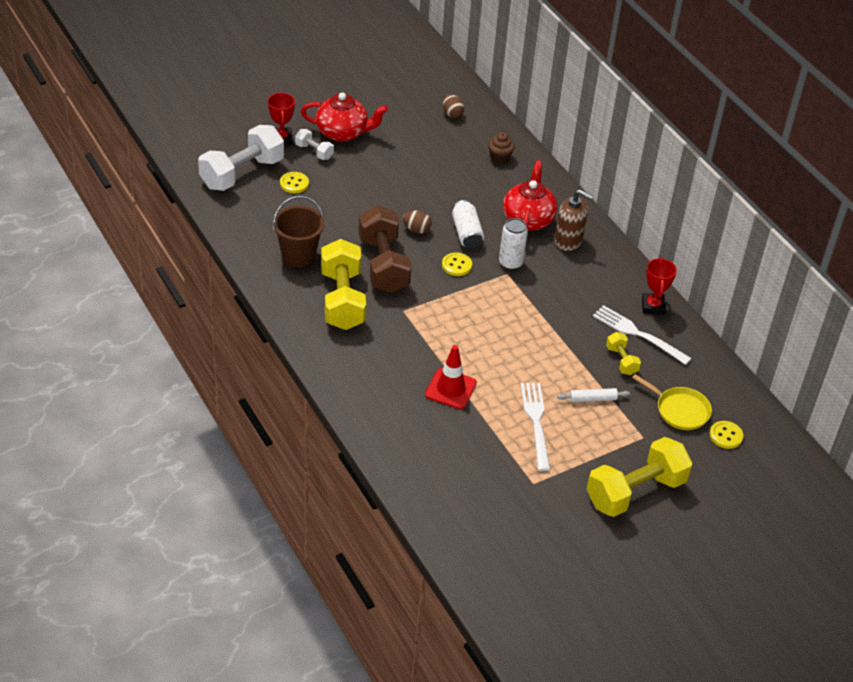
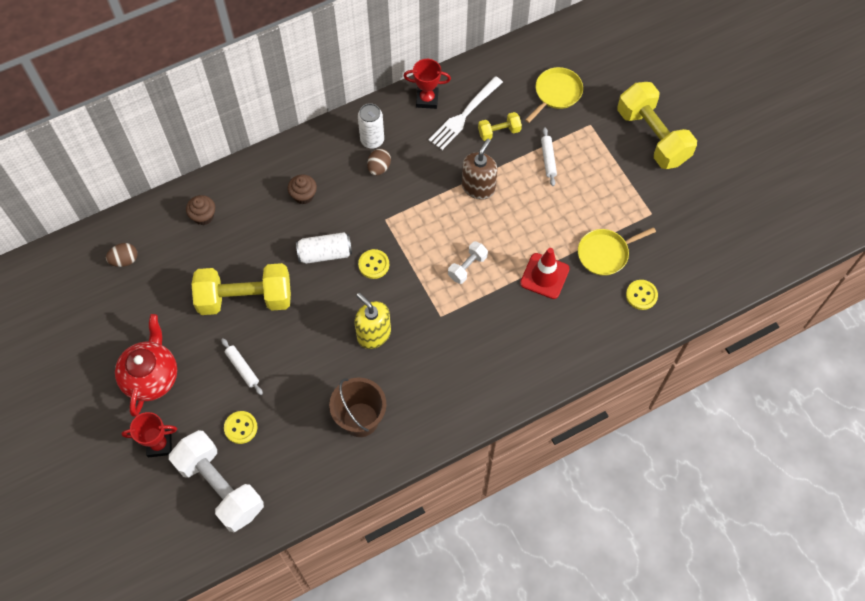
camera: 85 degrees left, 20 degrees up
white dumbbell [295,129,334,160] -> white dumbbell moved to [448,241,488,284]
yellow dumbbell [321,239,366,330] -> yellow dumbbell moved to [192,263,291,315]
brown dumbbell [358,205,412,293] -> yellow soap dispenser [354,293,391,349]
brown egg [403,211,432,234] -> brown egg moved to [367,149,391,176]
white can [499,218,528,270] -> white can moved to [358,103,384,149]
red teapot [503,160,557,231] -> brown cupcake [288,174,317,204]
white fork [520,383,550,471] -> none
brown soap dispenser [555,189,593,251] -> brown soap dispenser moved to [462,139,498,200]
yellow button [710,421,743,449] -> yellow button moved to [626,280,658,310]
none -> white rolling pin [221,338,263,395]
none -> yellow pan [578,227,656,276]

